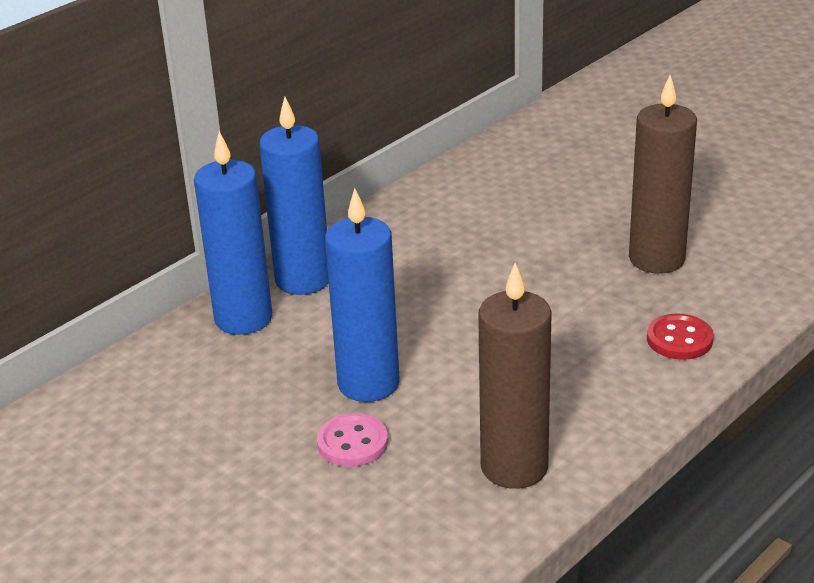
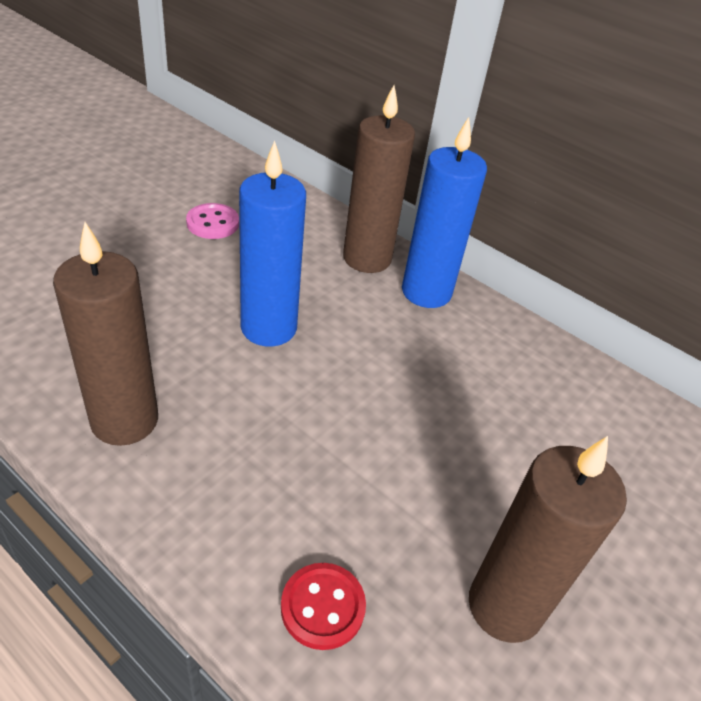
camera: 80 degrees right, 10 degrees up
blue candle [194,131,272,335] -> brown candle [343,85,415,273]
pink button [317,413,388,467] -> pink button moved to [186,203,239,239]

